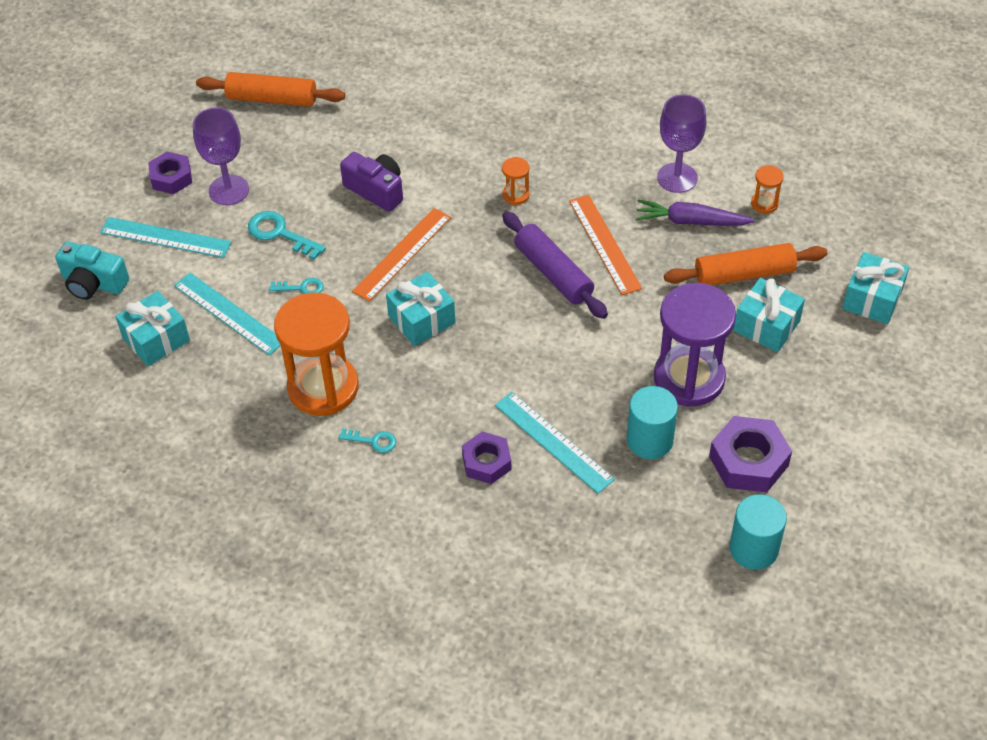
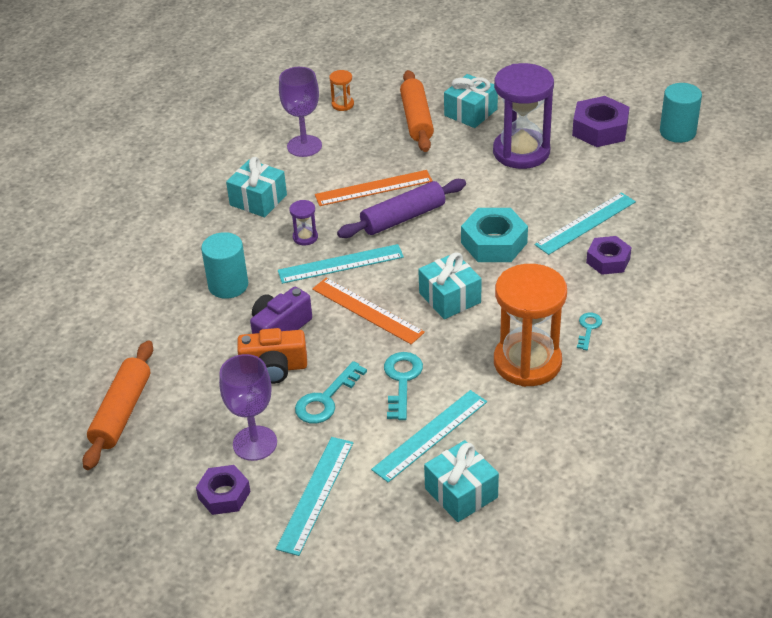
camera: 85 degrees left, 10 degrees down
turquoise camera [55,242,129,300] -> none
turquoise key [269,278,324,294] -> turquoise key [384,352,423,420], size x1.66
orange hourglass [502,157,529,205] -> purple hourglass [289,200,318,246]
turquoise cylinder [627,386,678,459] -> turquoise cylinder moved to [201,232,248,299]
purple carrot [636,200,755,226] -> none
turquoise gift [842,252,909,324] -> turquoise gift moved to [226,157,287,217]
none -> orange camera [237,328,307,384]
none -> turquoise ruler [278,244,404,284]
none -> turquoise nut [461,208,528,262]

